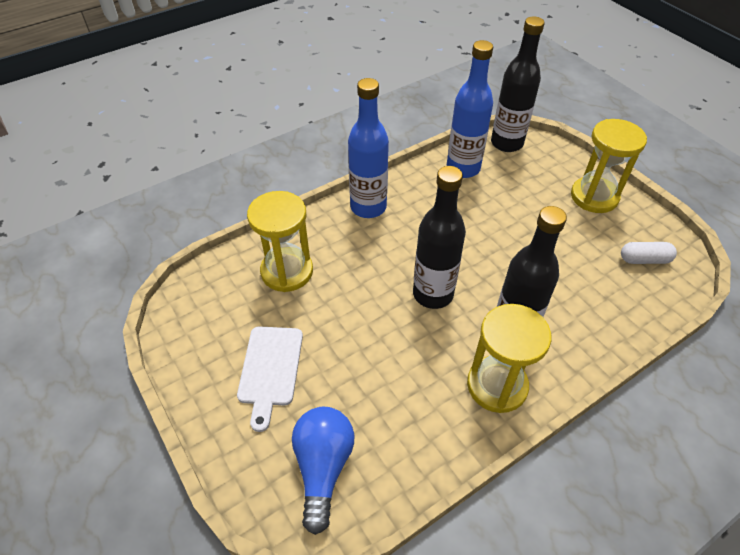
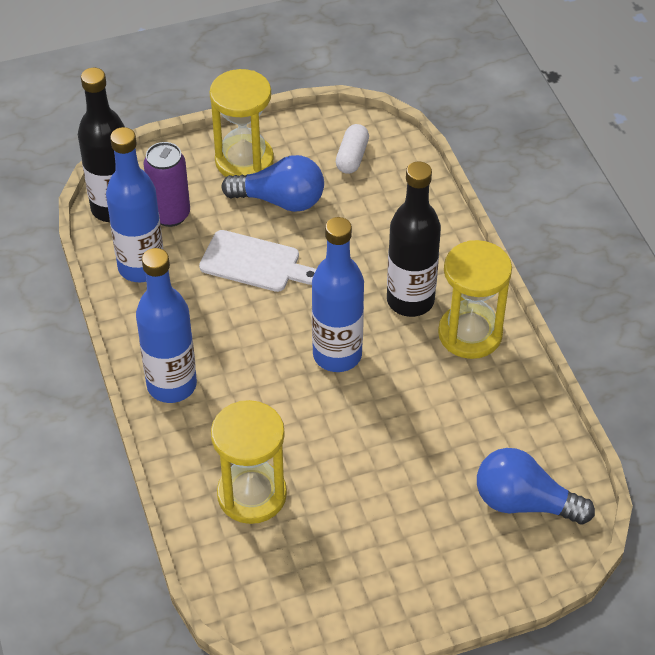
camera: 75 degrees left, 0 degrees up
white cutting board [237,326,303,432] -> white cutting board moved to [199,230,316,292]
black bottle [413,166,466,309] -> blue bottle [312,217,364,372]
none -> purple can [144,142,190,227]
none -> blue light bulb [221,155,324,212]

